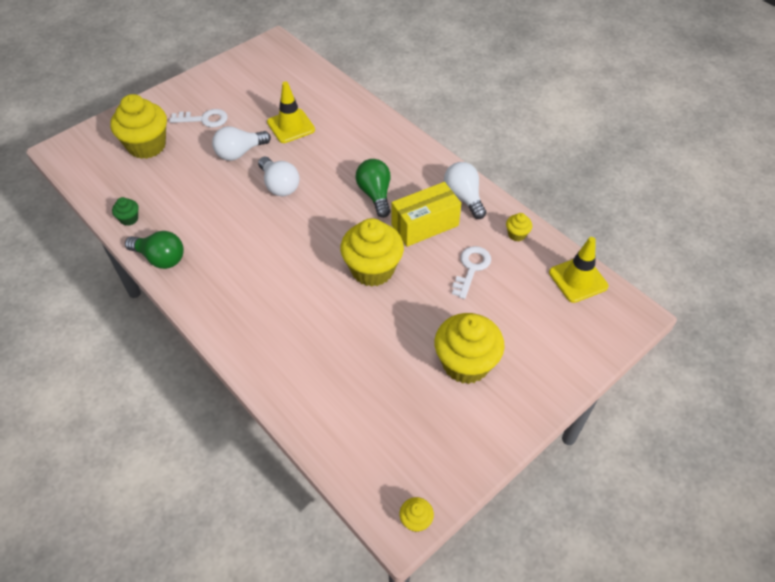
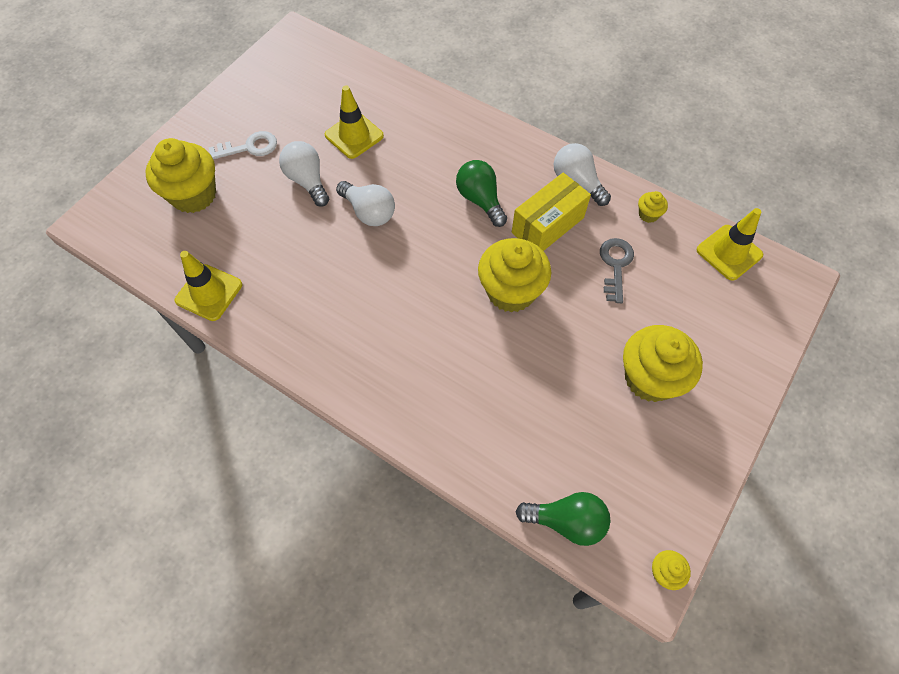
camera: 15 degrees left, 10 degrees up
green cupcake [112,197,139,226] -> yellow traffic cone [175,251,242,321]
green light bulb [125,231,184,269] -> green light bulb moved to [515,492,610,546]
white light bulb [212,126,271,161] -> white light bulb turned 105 degrees clockwise [279,141,329,207]
white key [452,246,491,299] -> grey key [600,238,634,303]

